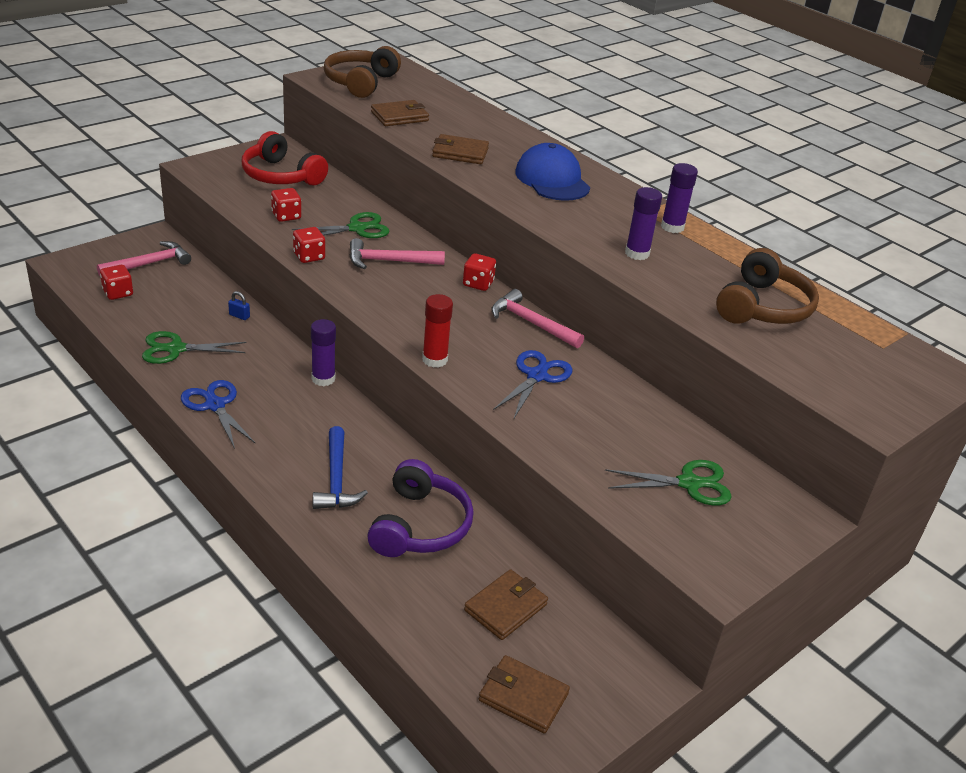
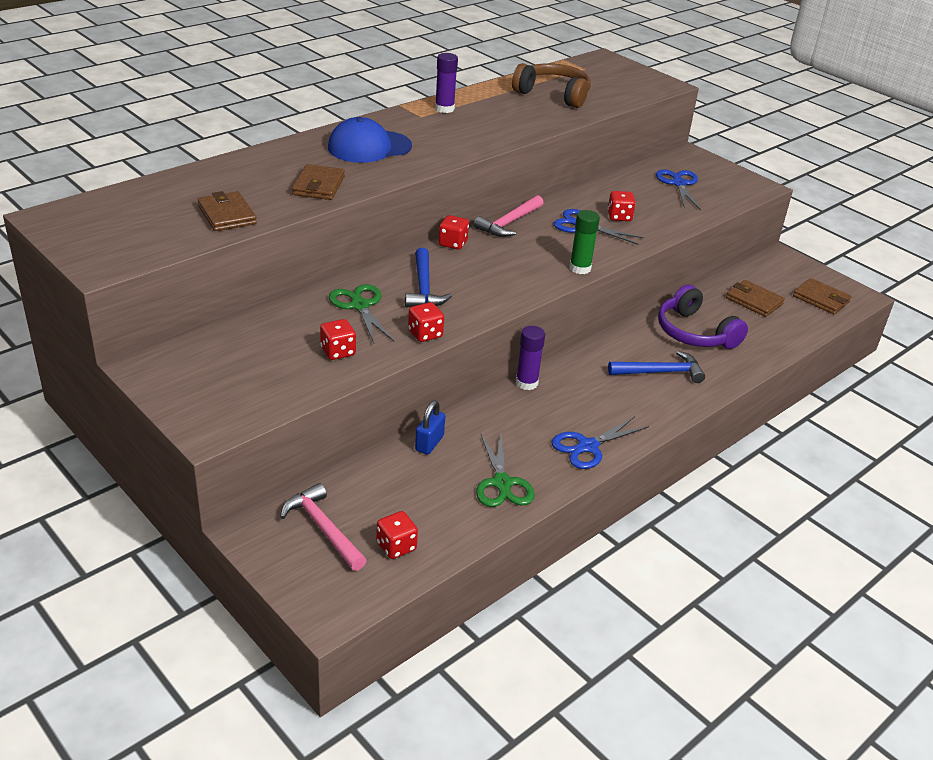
camera: 90 degrees left, 0 degrees up
blue padlock [228,291,250,320] -> blue padlock [415,400,445,455], size x1.61
red headphones [242,131,328,185] -> none
brown headphones [324,46,401,98] -> none
pink hammer [349,238,445,269] -> blue hammer [405,248,452,307]
purple headphones [367,459,474,557] -> purple headphones turned 135 degrees counterclockwise [658,284,748,349]
red glue stick [422,294,453,368] -> green glue stick [569,210,600,274]
brown wallet [479,655,570,734] -> brown wallet turned 75 degrees counterclockwise [793,278,852,314]
green scissors [605,460,732,505] -> blue scissors [656,169,701,210]
purple glue stick [625,187,662,260] -> none
none -> red dice [608,191,636,221]

